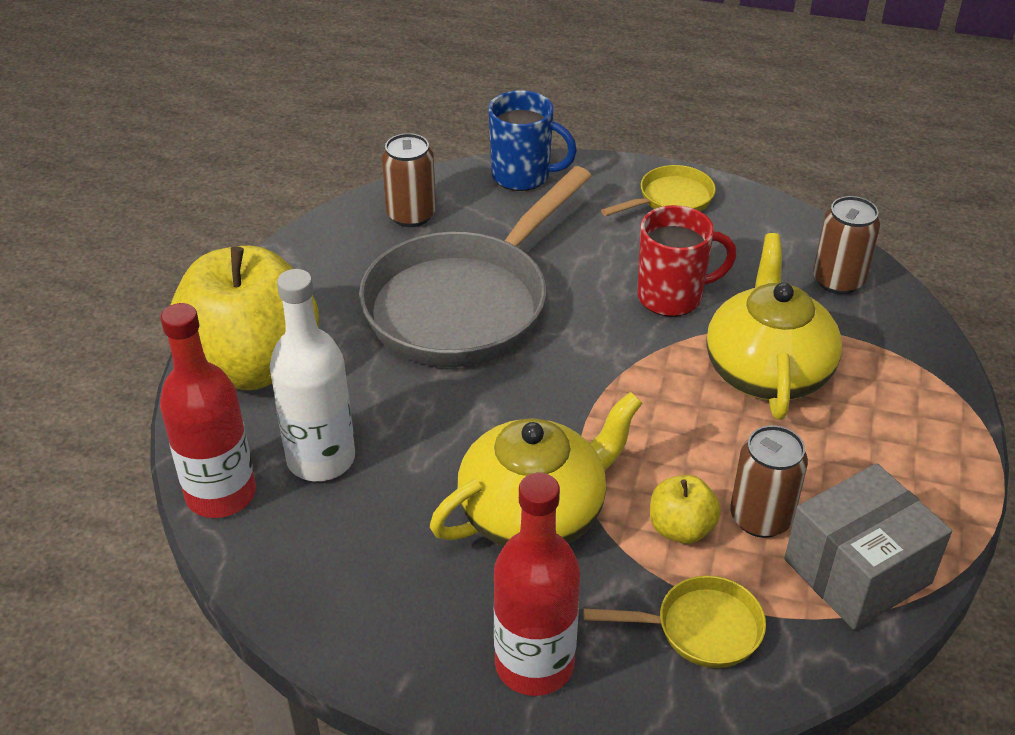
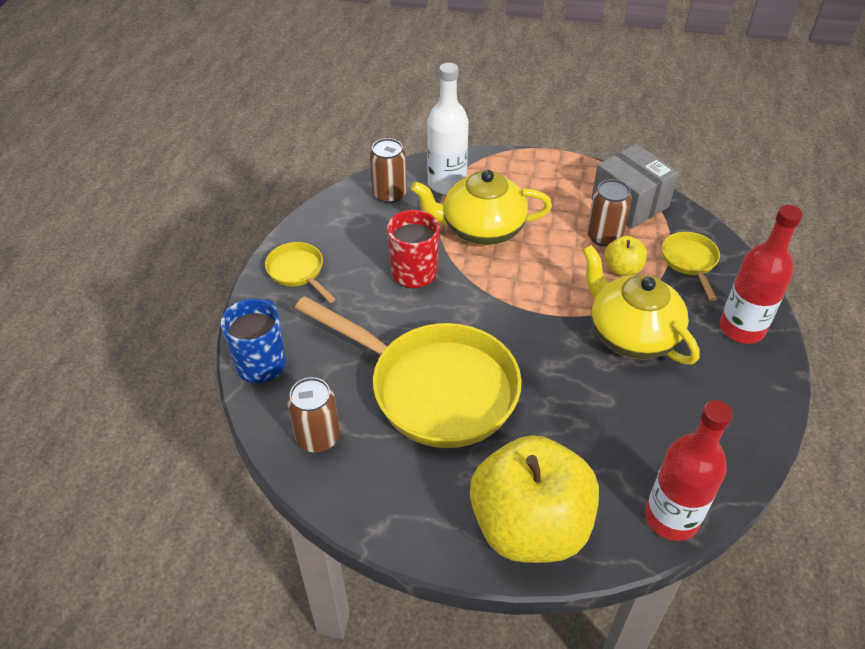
camera: 95 degrees left, 5 degrees up
white bottle [269,269,355,481] -> white bottle moved to [427,63,469,194]
grey pan [359,166,591,367] -> yellow pan [295,296,522,448]

